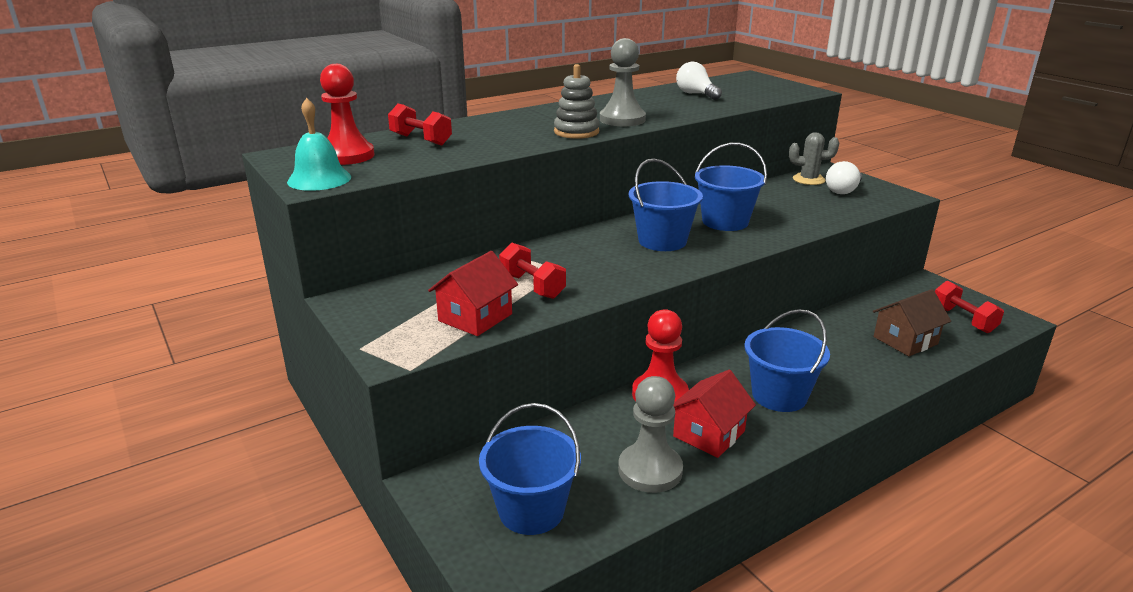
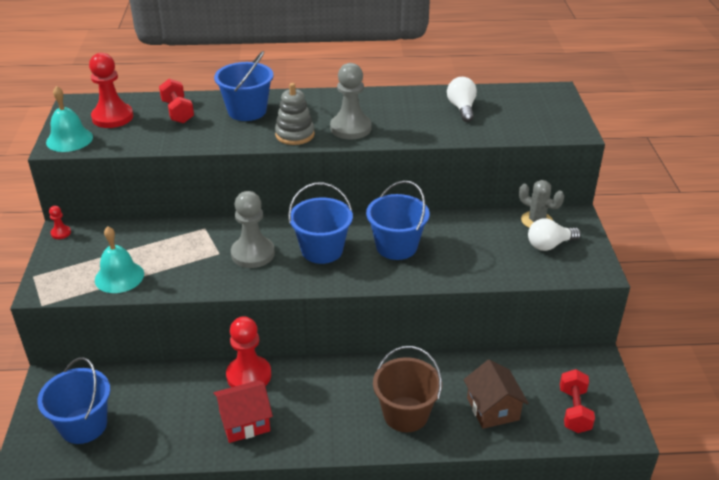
camera: 30 degrees right, 10 degrees up
red house [428,251,518,336] -> turquoise bell [95,226,144,293]
red dumbbell [499,243,566,299] -> none
grey pawn [618,376,683,493] -> grey pawn moved to [231,191,275,268]
blue bucket [745,309,830,412] -> blue bucket moved to [214,51,273,121]
brown house [873,289,951,356] -> brown house turned 75 degrees clockwise [464,359,529,429]
none -> red pawn [49,206,71,239]
none -> brown bucket [373,346,442,432]

